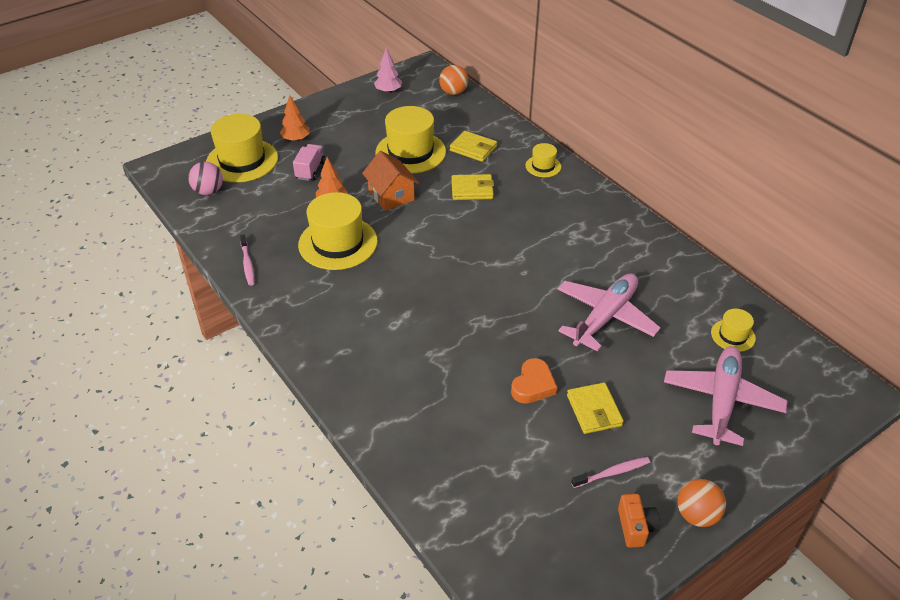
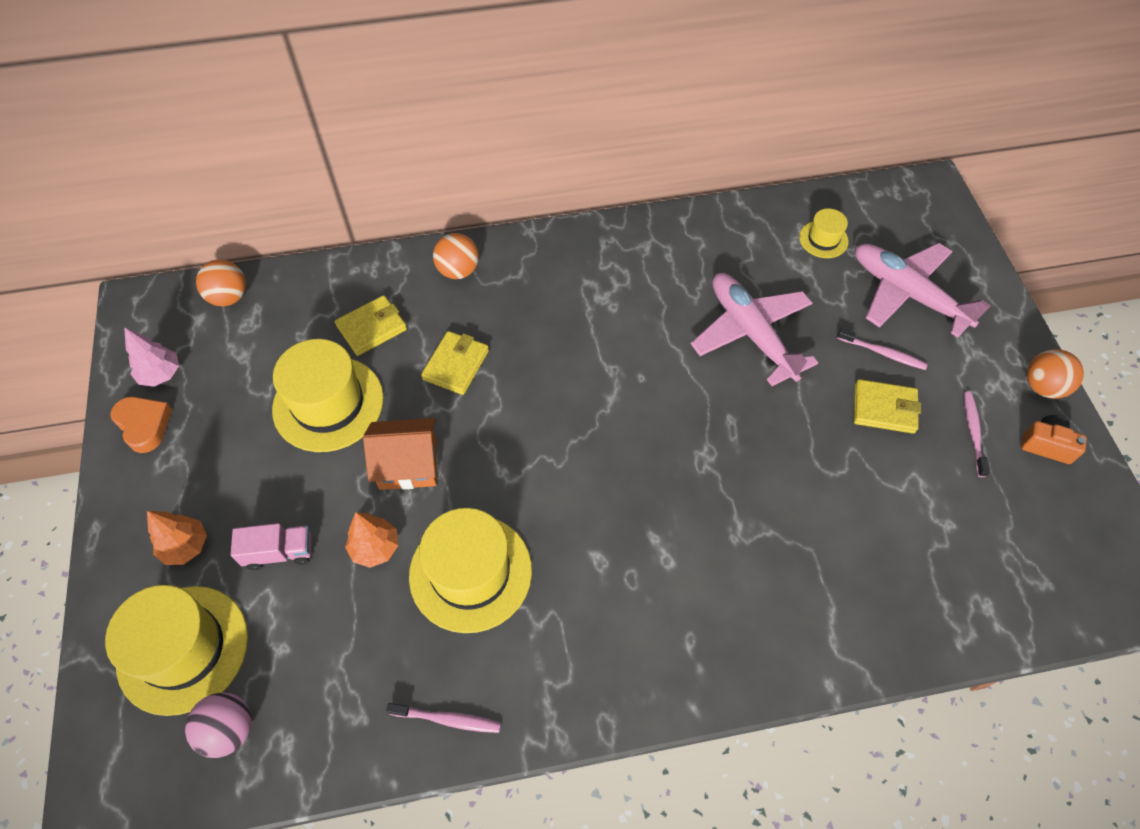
camera: 65 degrees left, 15 degrees up
pink truck [293,144,325,181] -> pink truck turned 135 degrees clockwise [231,523,312,570]
orange heart [511,358,557,404] -> orange heart moved to [110,397,172,453]
yellow hat [526,143,561,177] -> orange ball [433,233,479,279]
none -> pink toothbrush [837,328,928,370]

